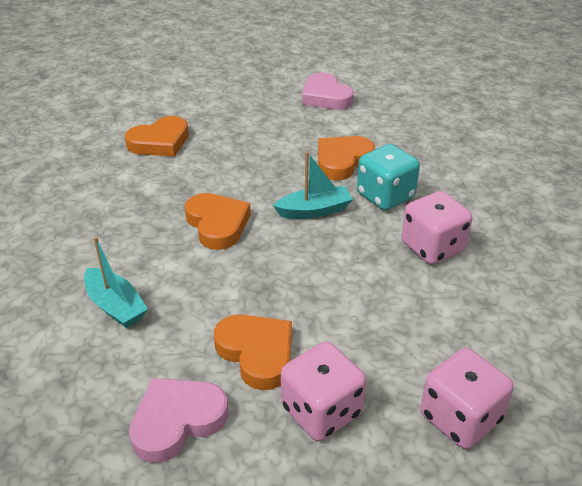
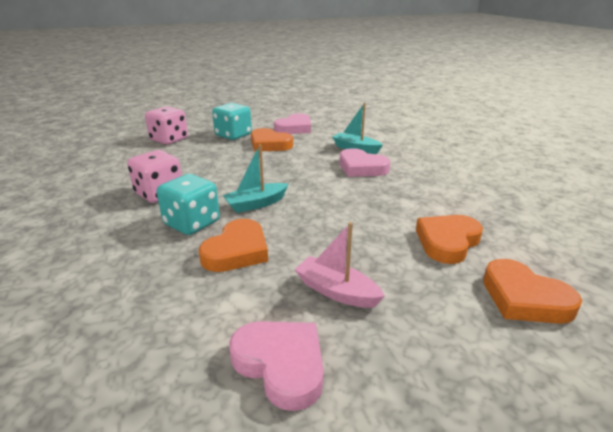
camera: 165 degrees right, 10 degrees down
orange heart [185,193,251,250] -> orange heart moved to [483,259,582,324]
pink dice [281,341,366,441] -> turquoise dice [212,103,252,140]
none -> pink boat [294,222,385,308]
none -> pink heart [339,148,390,177]

